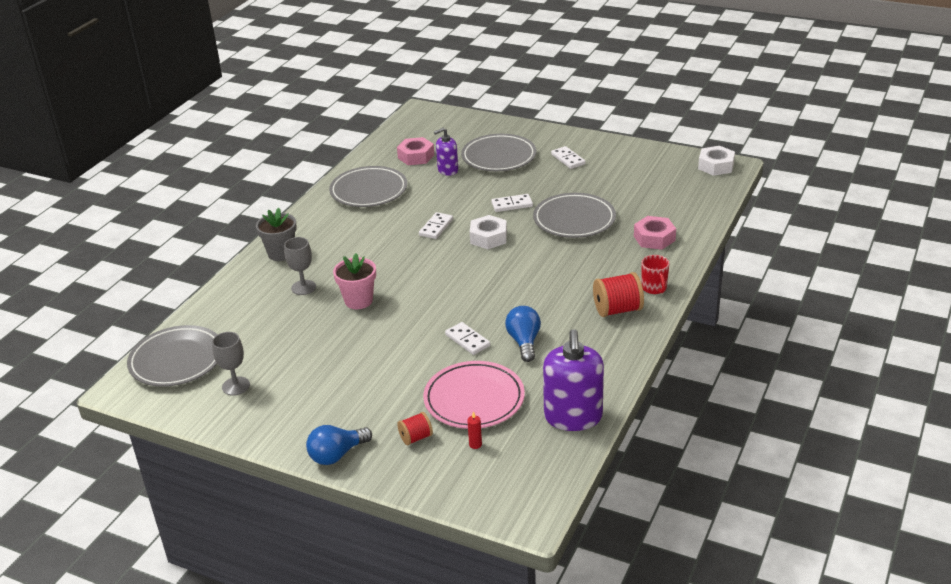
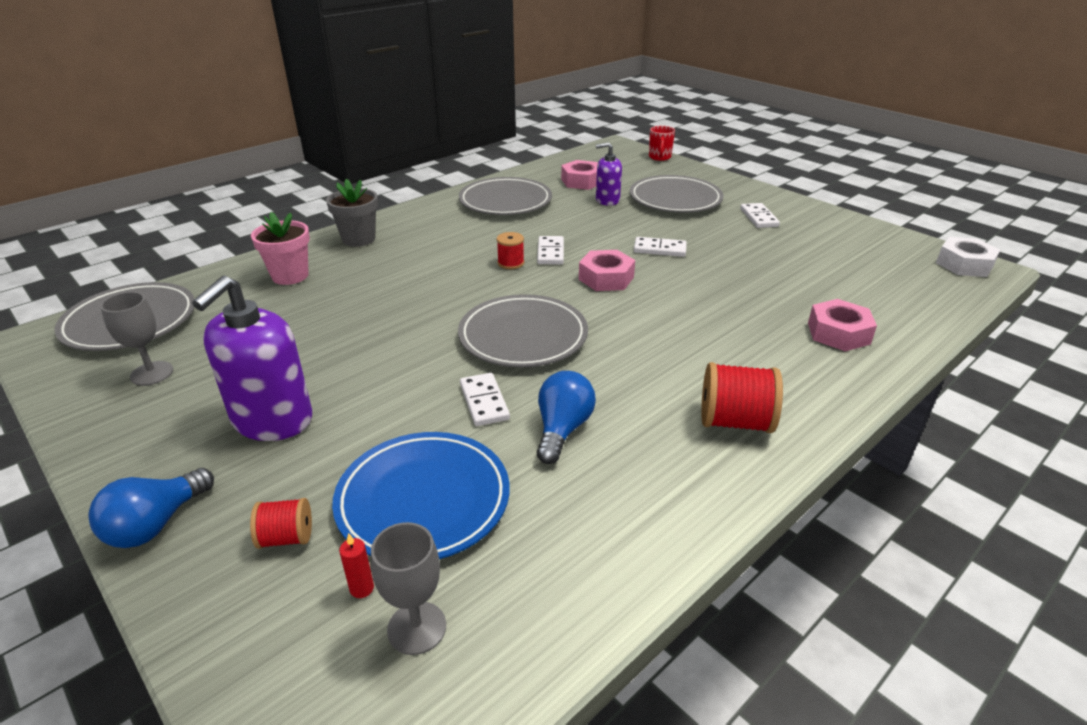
camera: 20 degrees right, 0 degrees up
grey goblet [284,237,316,295] -> grey goblet moved to [371,522,446,655]
blue light bulb [306,425,372,465] -> blue light bulb turned 45 degrees counterclockwise [88,468,214,548]
pink flower pot [333,253,376,309] -> pink flower pot moved to [251,212,310,285]
white domino [419,212,453,239] -> white domino turned 45 degrees counterclockwise [537,236,564,265]
pink plate [423,361,525,429] -> blue plate [332,432,510,559]
white nut [470,215,507,249] -> pink nut [579,250,635,291]
grey plate [533,193,616,238] -> grey plate moved to [458,294,588,367]
purple soap dispenser [543,329,604,431] -> purple soap dispenser moved to [192,275,312,441]
red mug [641,255,669,294] -> red mug moved to [649,126,675,161]
none -> red spool [497,232,524,269]

